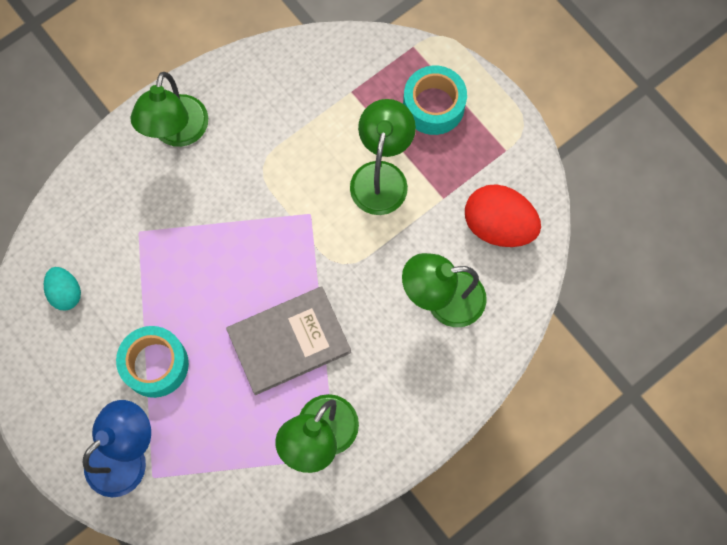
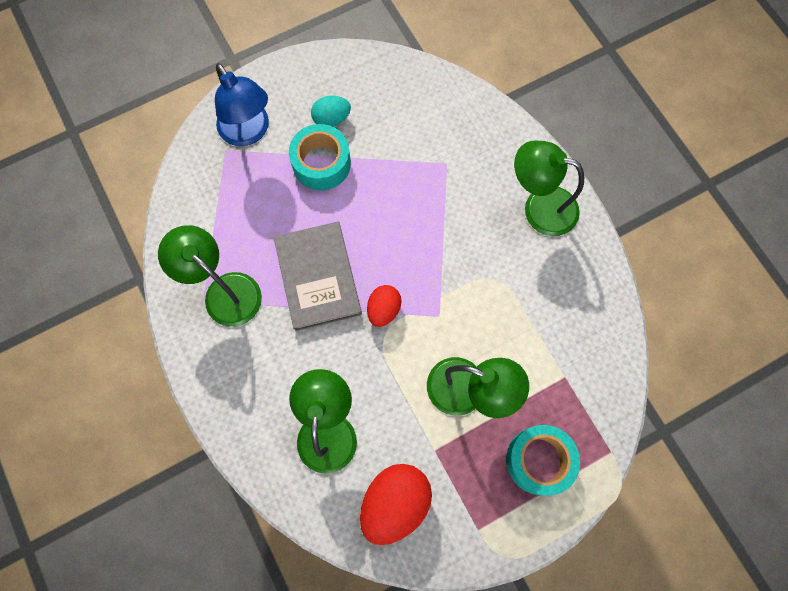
camera: 100 degrees right, 0 degrees up
turquoise egg [44,267,81,310] -> turquoise egg moved to [311,96,351,127]
none -> red egg [367,285,402,327]

